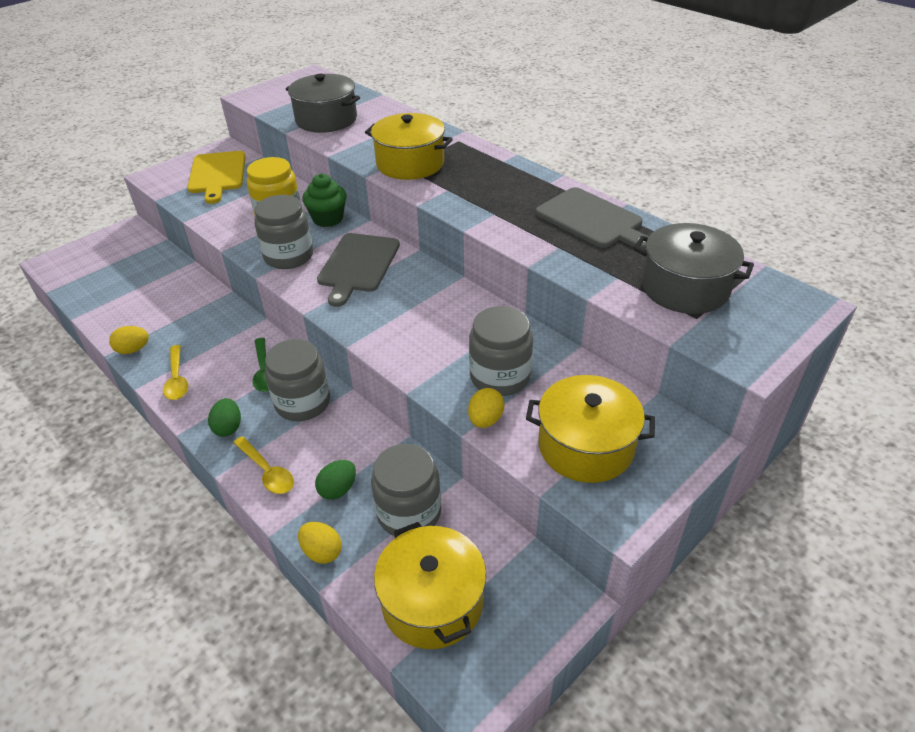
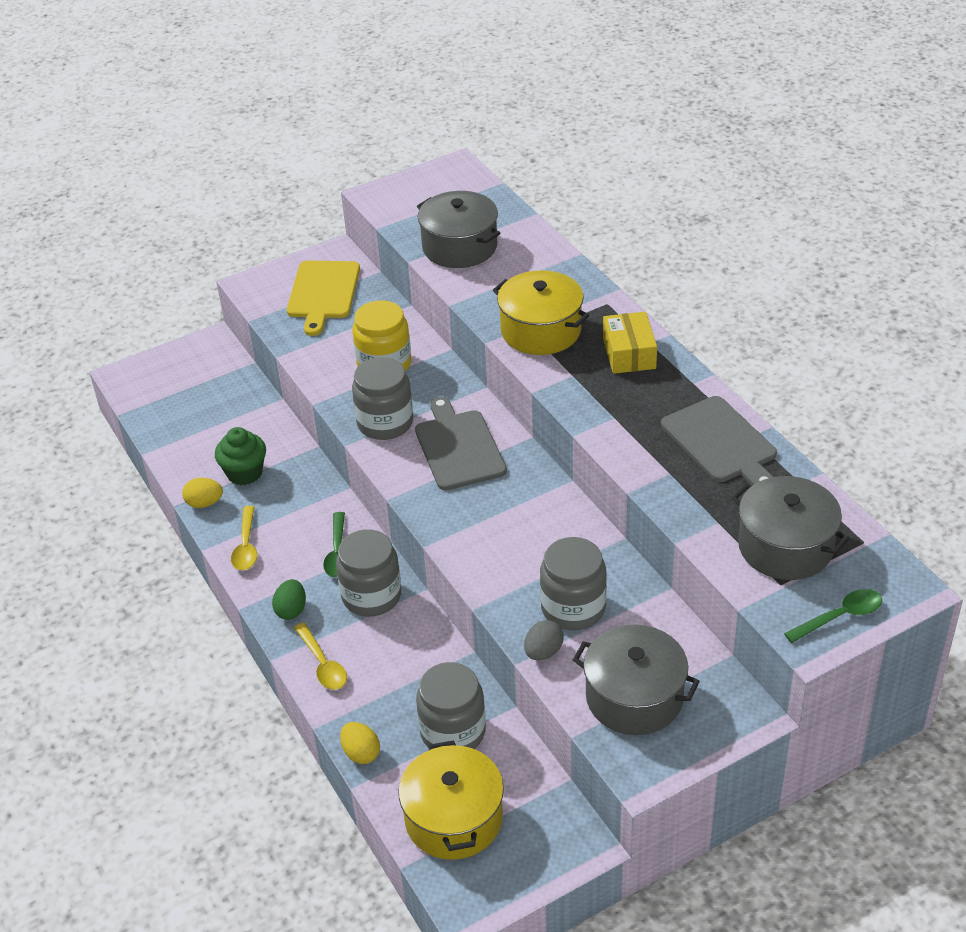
camera: 15 degrees right, 0 degrees up
green cupcake [302,173,347,227] -> green cupcake moved to [215,427,266,485]
green egg [315,460,356,500] -> none
grey cutting board [317,233,400,307] -> grey cutting board turned 135 degrees clockwise [415,397,507,490]
yellow egg [468,388,505,428] -> grey egg [524,620,564,660]
yellow pot [526,375,655,483] -> grey pot [573,625,700,735]
none -> yellow box [603,312,657,374]
none -> green spoon [784,589,882,643]

